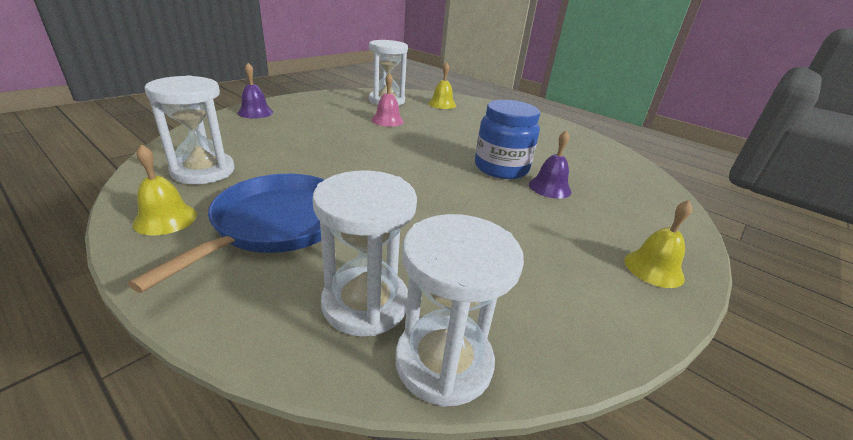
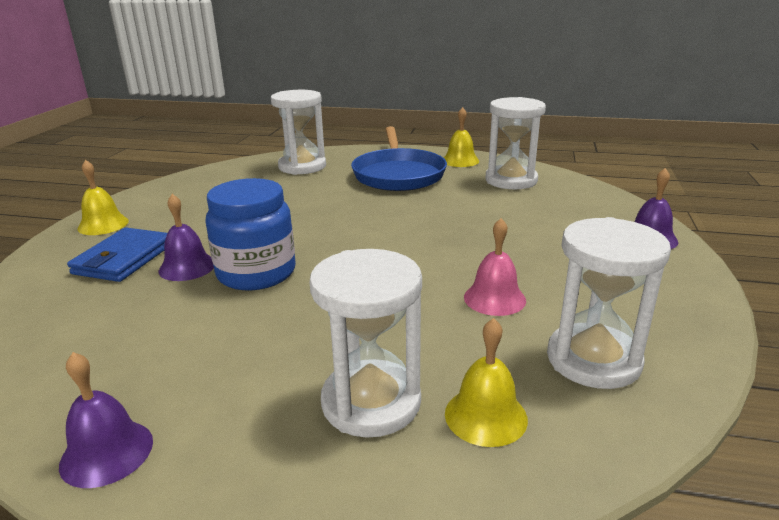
camera: 155 degrees right, 5 degrees down
white hourglass [395,214,524,407] -> white hourglass moved to [309,249,422,438]
none -> purple bell [59,352,153,488]
none -> blue wallet [67,228,167,282]

